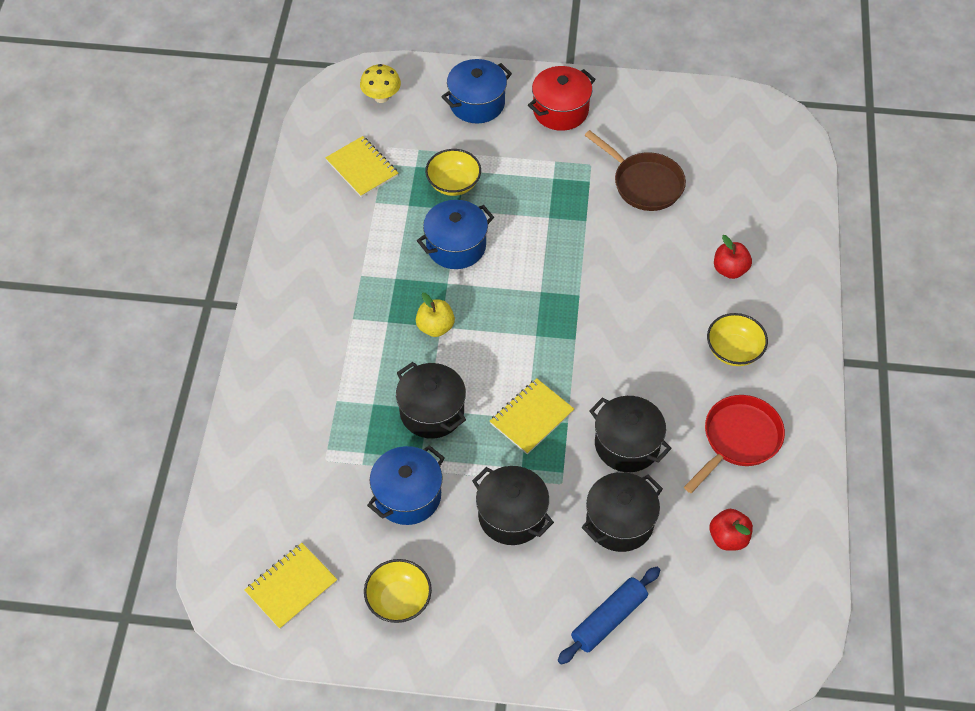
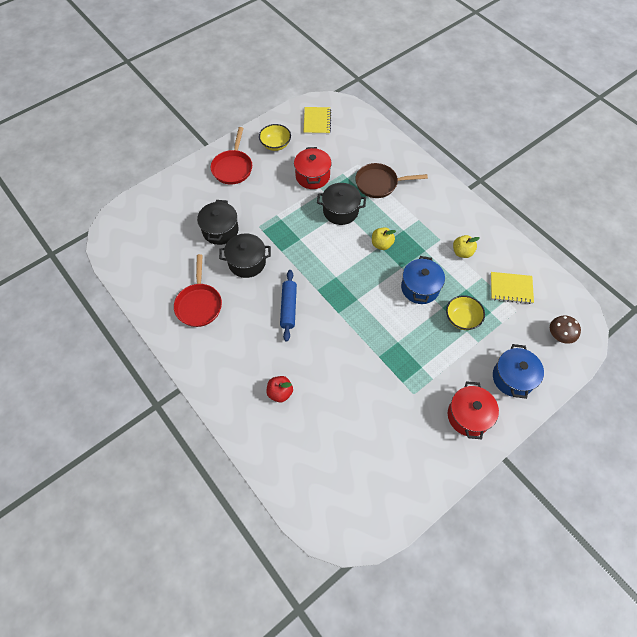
camera: 135 degrees right, 5 degrees up
yellow mushroom [360,64,401,103] -> brown mushroom [550,315,581,344]
blue pot [367,445,445,525] -> red pot [294,147,332,189]
black pot [472,466,554,545] -> none
yellow notebook [490,378,574,454] -> none
blue rolling pin [558,567,660,665] -> blue rolling pin moved to [280,270,297,341]
brown pan [585,130,686,211] -> brown pan moved to [355,163,428,198]
yellow bowl [707,313,768,366] -> none
red apple [709,509,753,551] -> none
none -> red pan [211,127,252,185]
none -> yellow apple [453,235,480,258]

